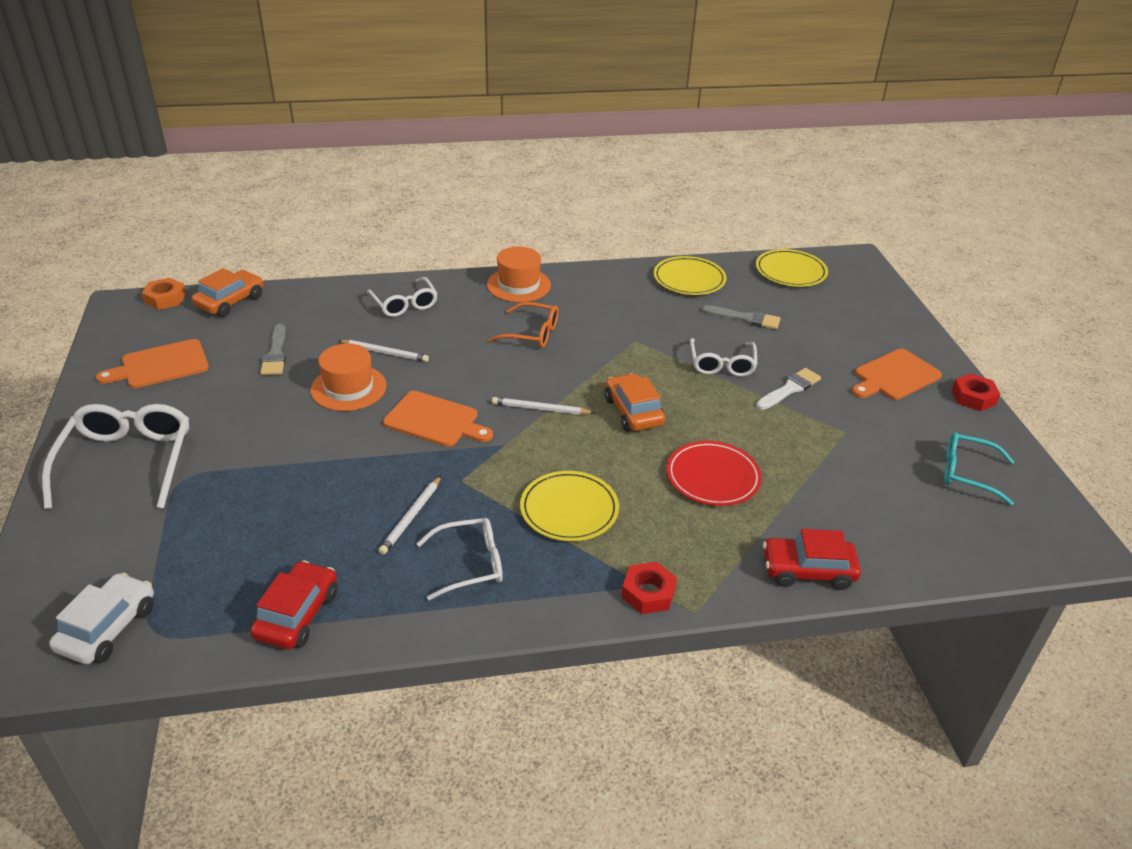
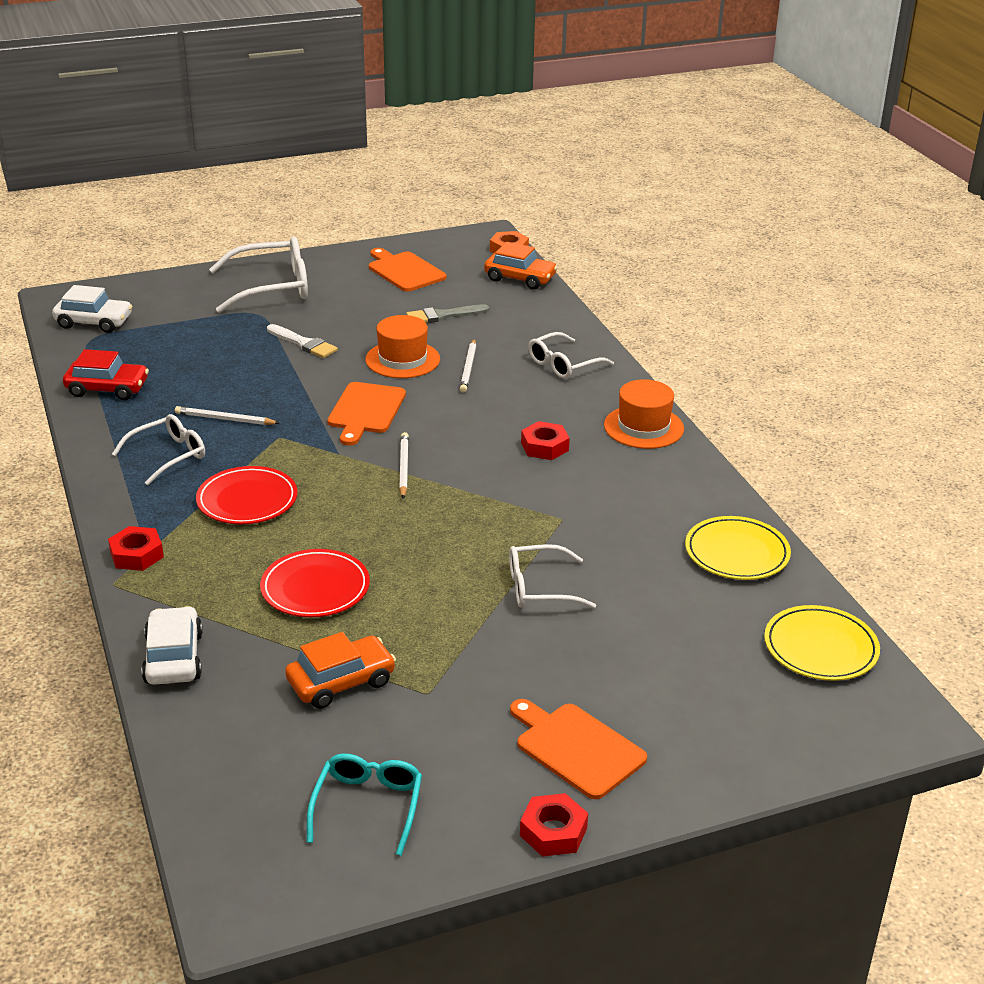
camera: 80 degrees right, 5 degrees down
white glasses [416,518,503,600] -> white glasses turned 105 degrees counterclockwise [112,414,205,485]
orange glasses [488,302,559,348] -> red nut [521,421,570,460]
yellow plate [520,471,619,541] -> red plate [196,466,297,524]
orange car [605,373,665,431] -> orange car moved to [285,632,396,709]
grey brush [701,305,781,329] -> none
white brush [756,368,821,410] -> white brush moved to [267,324,338,358]
red car [763,529,861,590] -> white car [142,606,203,685]

